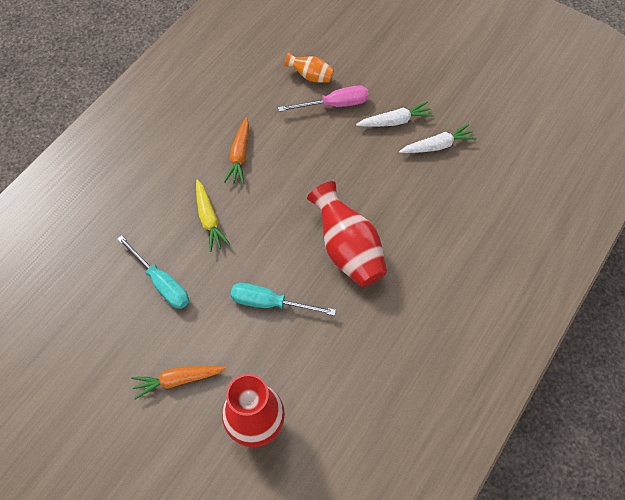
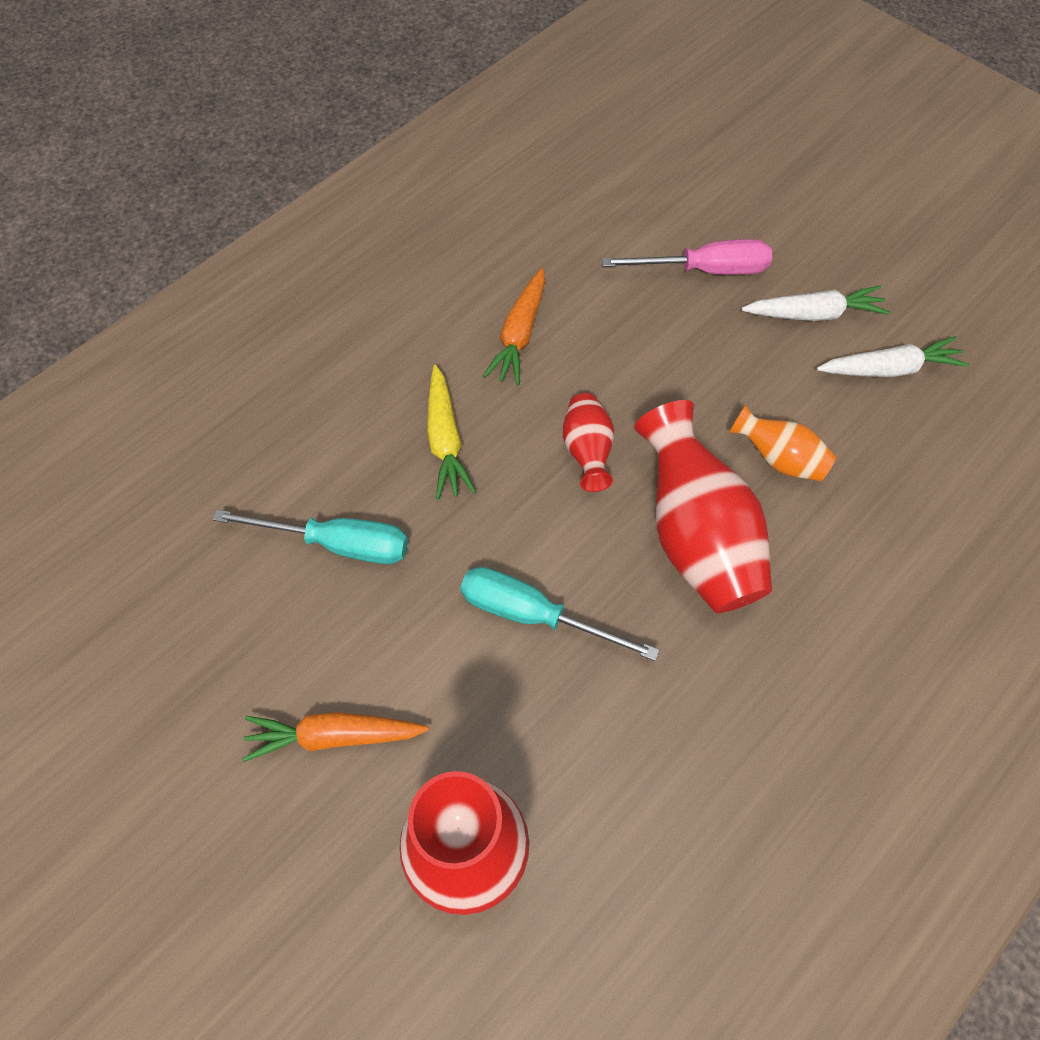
camera: 10 degrees right, 0 degrees up
turquoise screwdriver [117,235,189,309] -> turquoise screwdriver turned 45 degrees counterclockwise [213,510,408,564]
orange vase [284,52,334,83] -> orange vase moved to [729,405,836,482]
none -> red vase [563,393,614,492]

